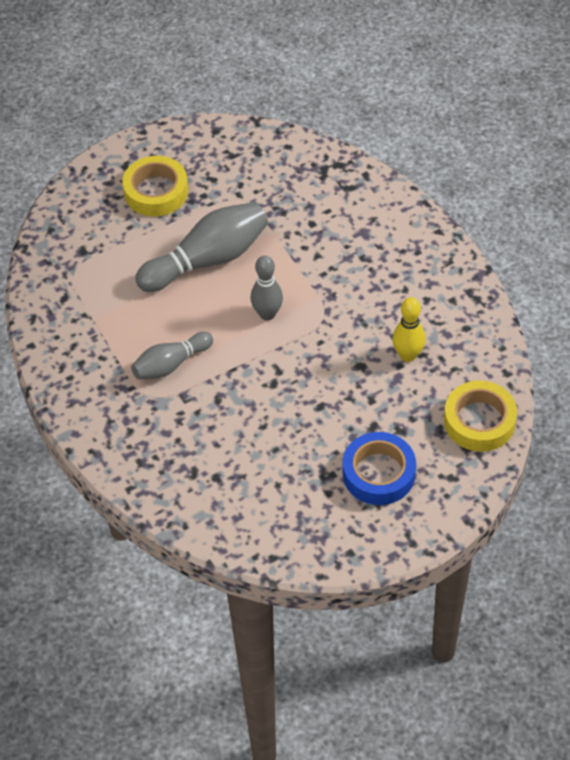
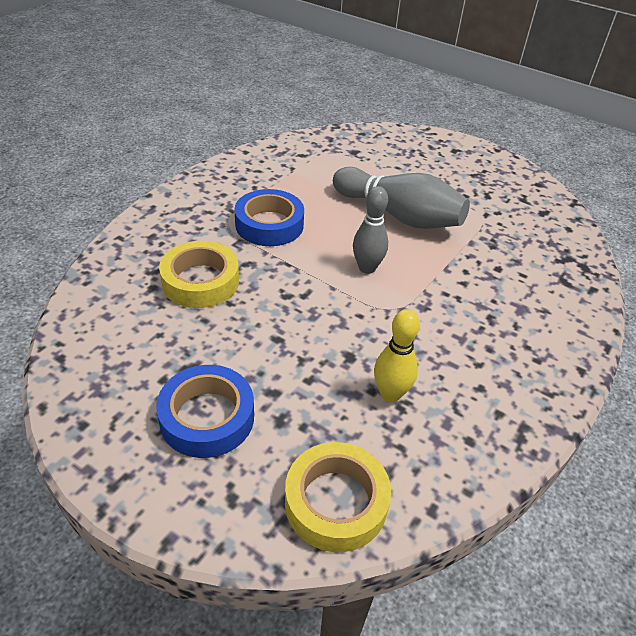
camera: 60 degrees right, 10 degrees down
yellow tape [122,156,188,217] -> yellow tape moved to [159,241,239,308]
grey bowling pin [131,332,213,379] -> blue tape [234,189,304,246]

